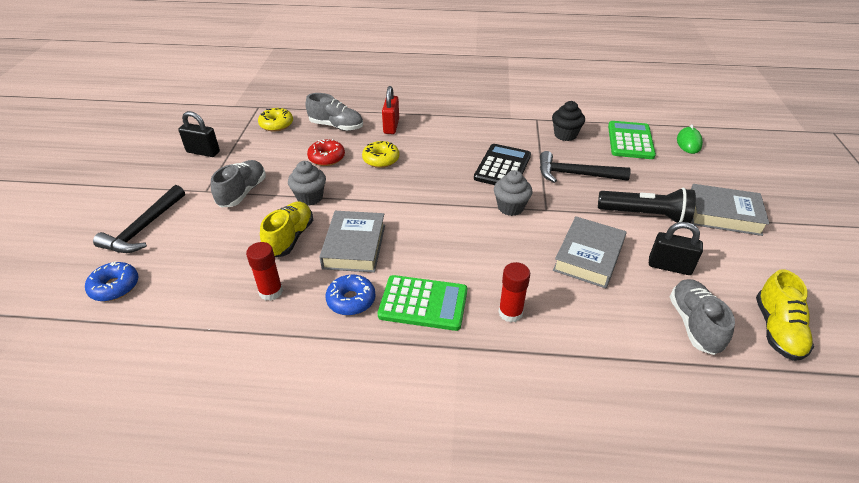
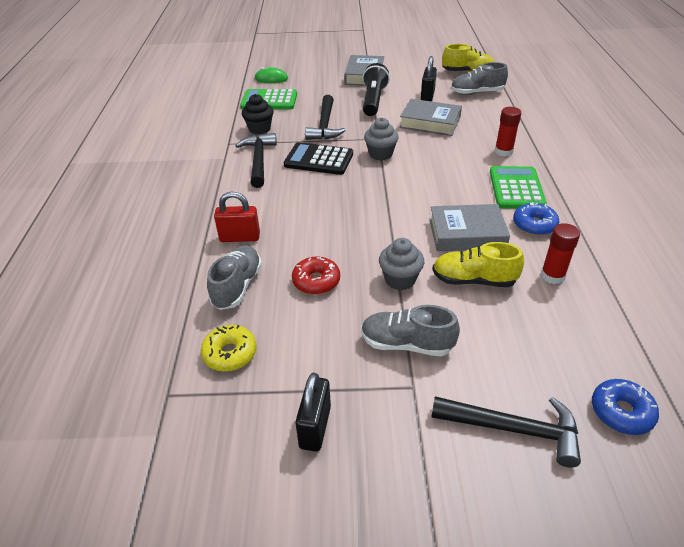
camera: 95 degrees left, 0 degrees up
yellow donut [362,141,399,168] -> none
none -> black hammer [235,133,277,188]

